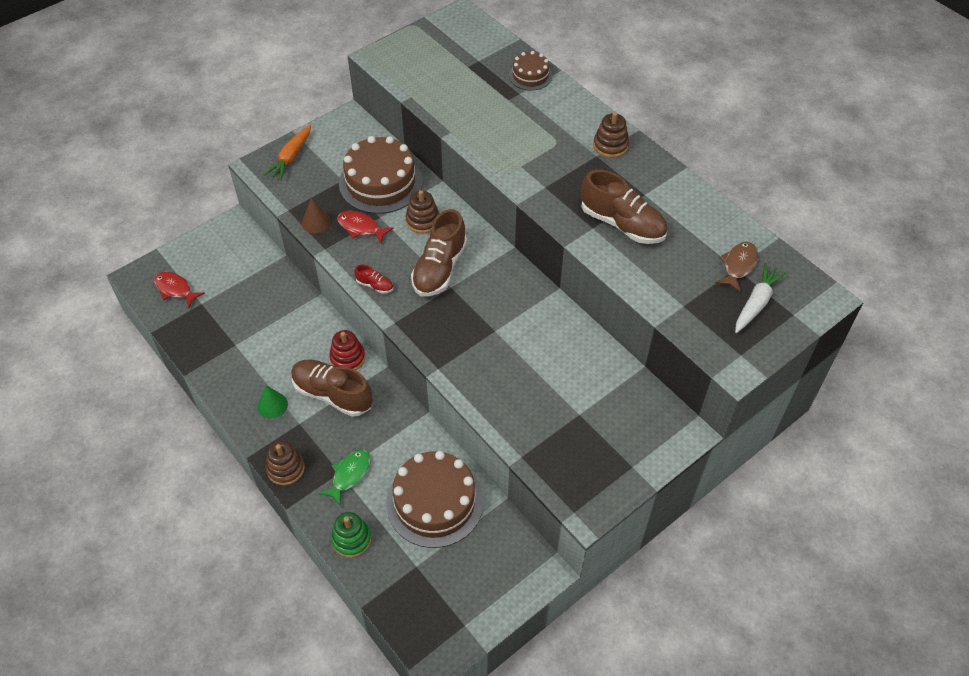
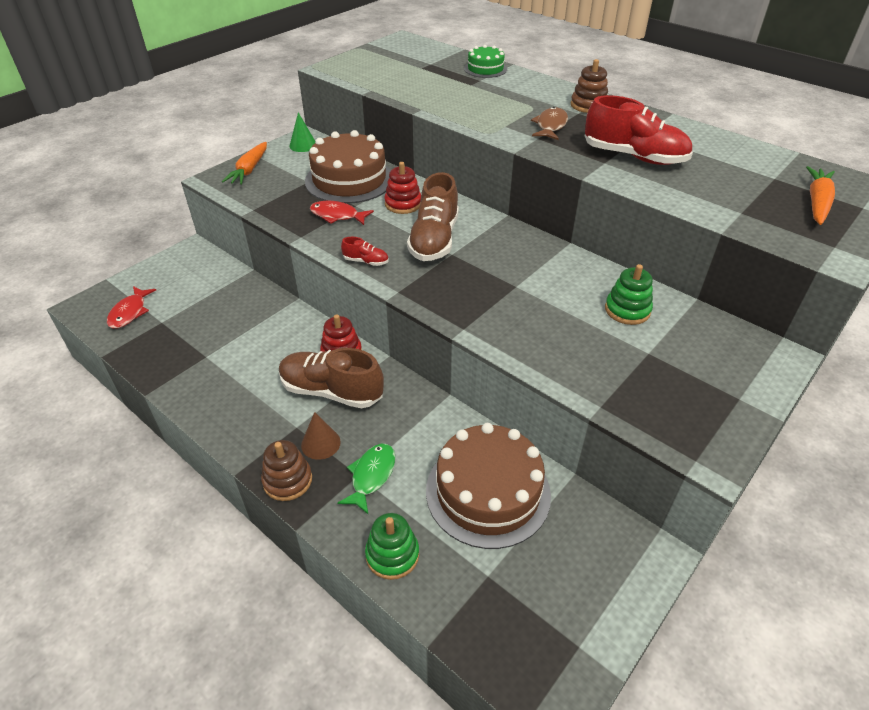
camera: 10 degrees left, 10 degrees down
red fish [154,272,205,308] -> red fish turned 105 degrees counterclockwise [107,286,156,329]
green cone [257,385,288,419] -> green cone moved to [289,112,315,152]
brown cone [302,198,331,233] -> brown cone moved to [301,412,341,460]
brown stacking toy [405,190,440,233] -> red stacking toy [384,162,421,214]
brown cake [509,51,552,91] -> green cake [464,45,507,78]
brown shoe [581,170,668,244] -> red shoe [585,95,693,165]
brown fish [716,242,758,293] -> brown fish moved to [531,107,568,140]
white carrot [735,263,787,333] -> orange carrot [806,166,835,225]
none -> green stacking toy [605,264,653,325]

